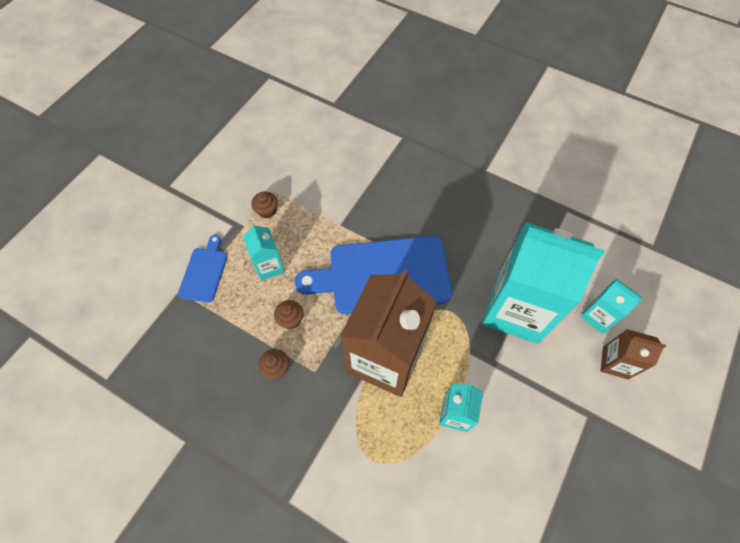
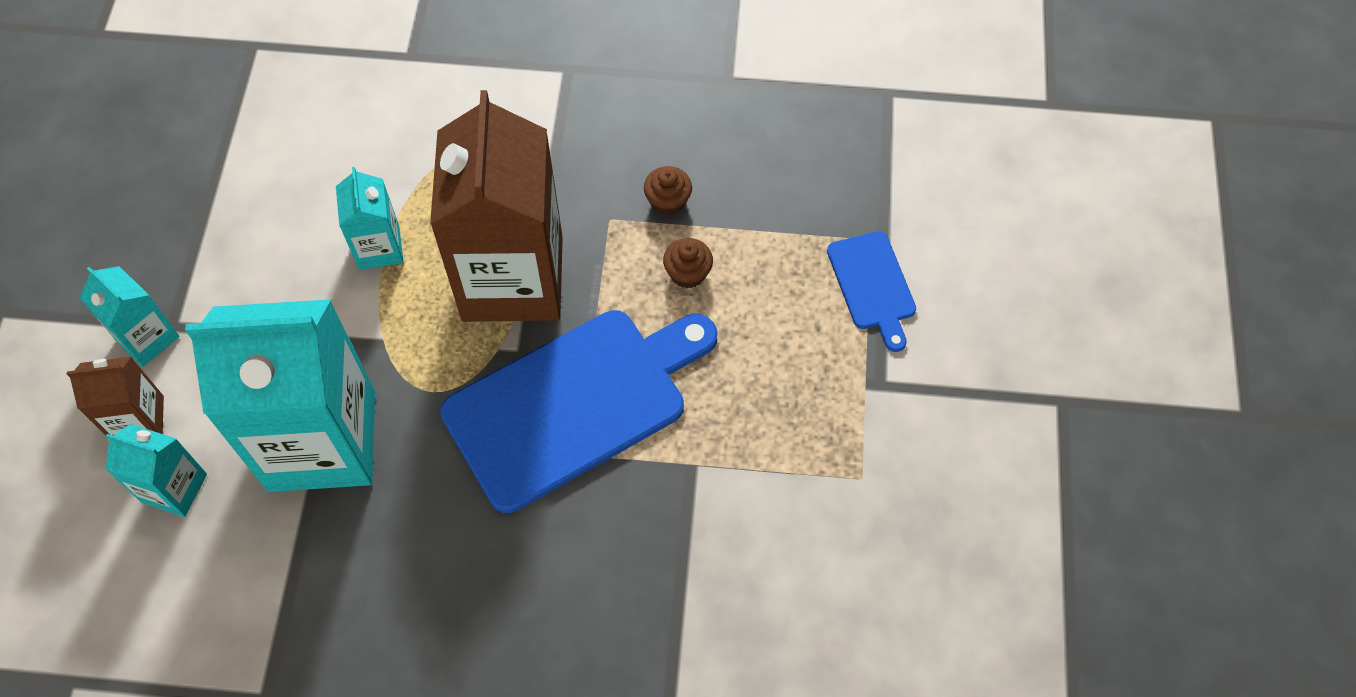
camera: 155 degrees right, 0 degrees up
turquoise carton [243,224,285,281] -> turquoise carton moved to [79,266,179,367]
brown cupcake [251,192,278,218] -> none

